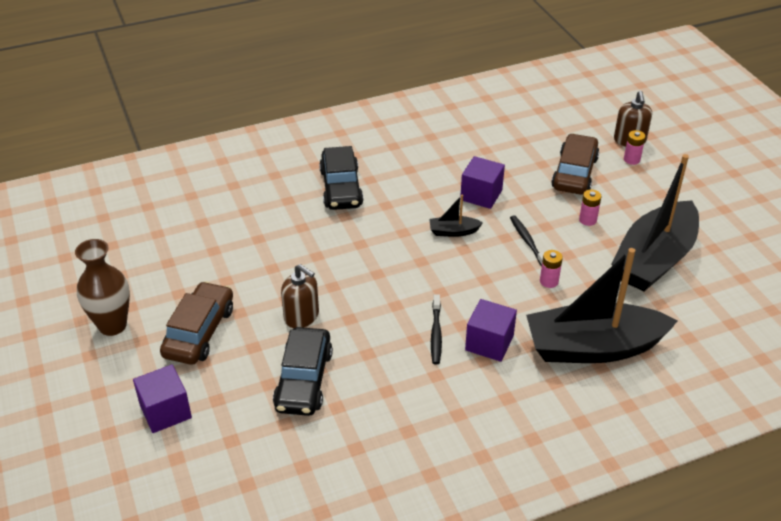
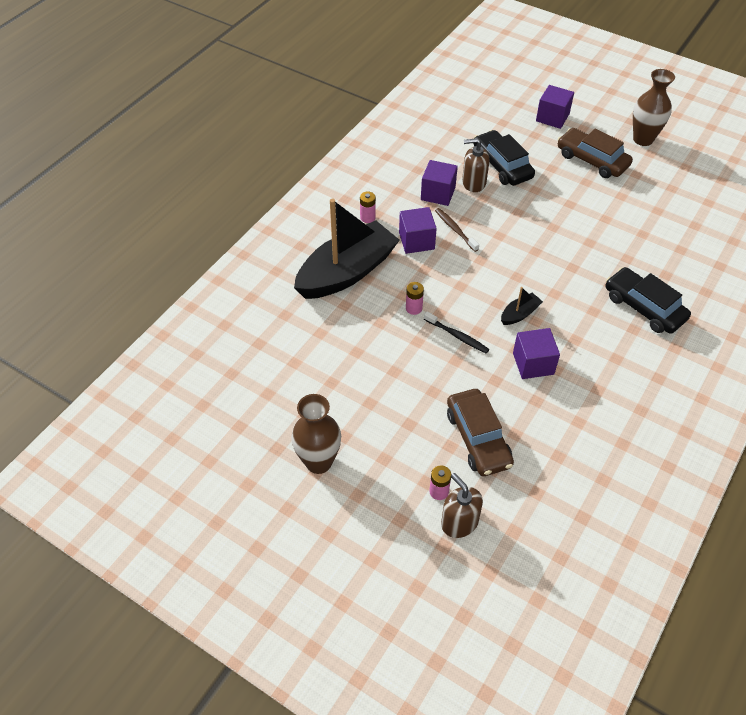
camera: 145 degrees right, 10 degrees up
brown car [160,281,233,365] -> brown car turned 150 degrees clockwise [557,128,633,178]
brown soap dispenser [281,264,319,328] -> brown soap dispenser moved to [462,138,489,192]
black toothbrush [431,294,442,365] -> brown toothbrush [435,208,479,252]
pink battery [579,190,602,226] -> pink battery moved to [360,192,376,223]
black boat [611,154,699,291] -> none
none -> brown vase [291,394,341,474]
none -> purple cube [421,160,458,206]

